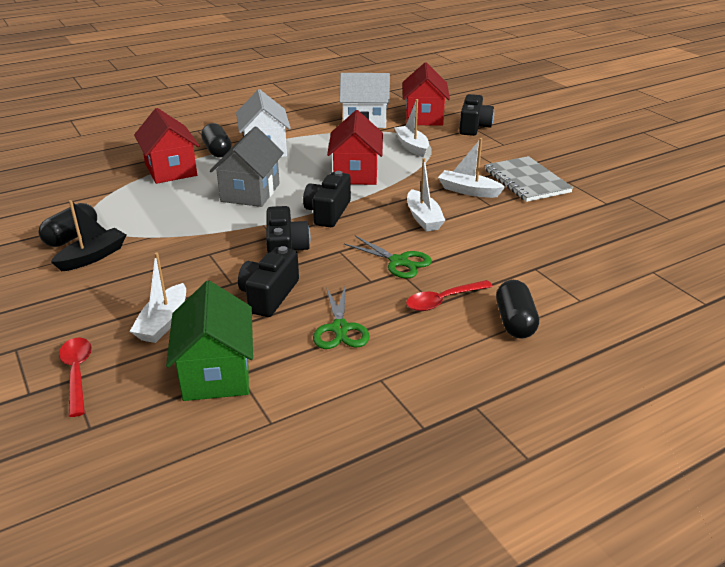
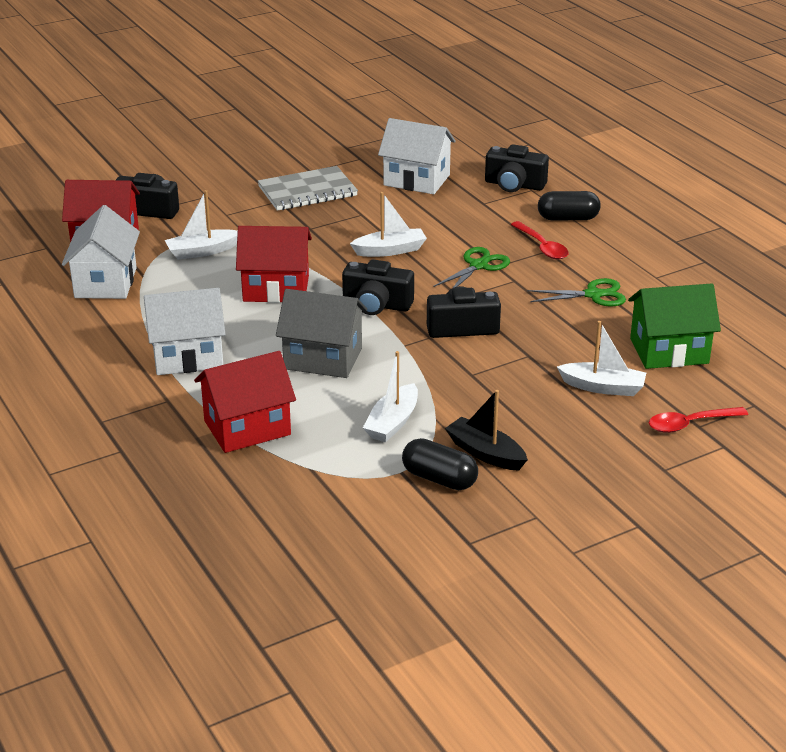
camera: 90 degrees left, 0 degrees up
black capsule [201,123,232,158] -> none
black camera [238,246,299,317] -> black camera moved to [485,144,549,192]
white boat [438,138,505,198] -> white boat moved to [363,351,418,442]
none -> white house [378,118,456,194]

